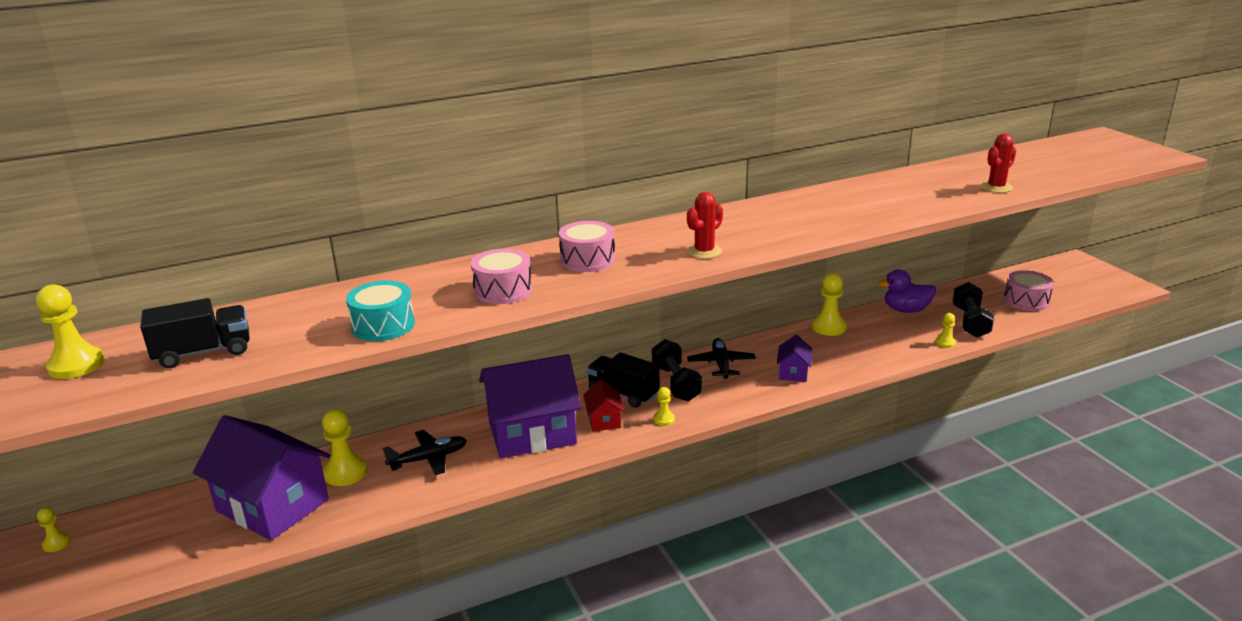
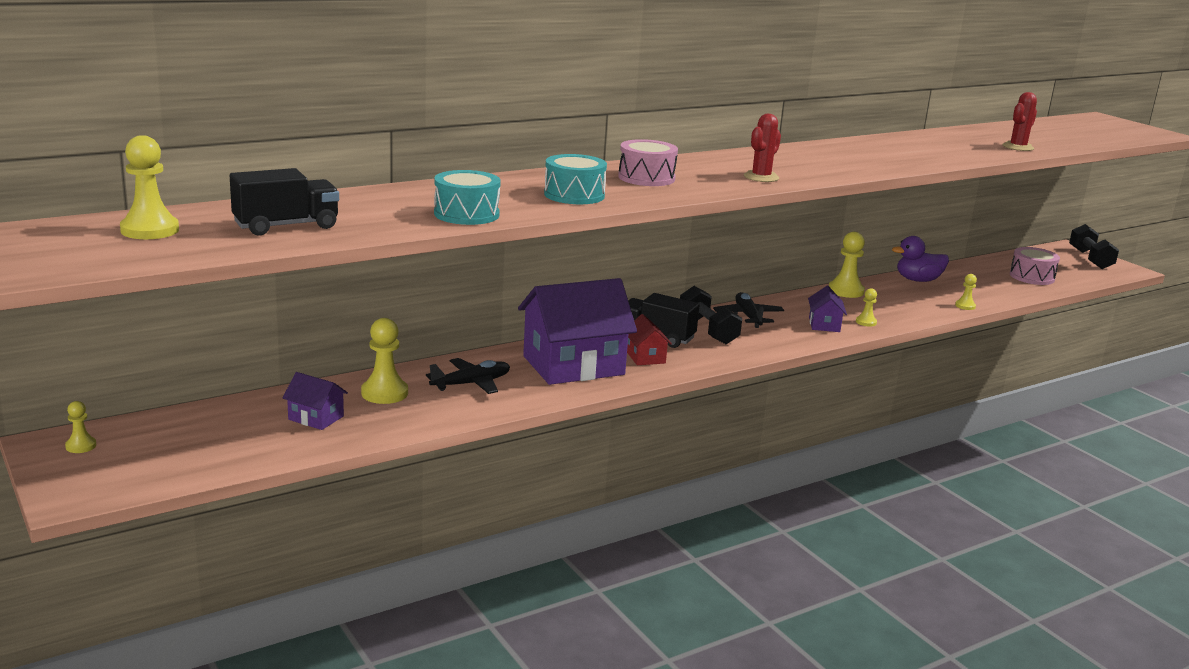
camera: 10 degrees left, 5 degrees down
purple house [193,415,330,541] -> purple house [283,372,348,430], size x0.45
pink drum [471,248,532,304] -> turquoise drum [544,154,607,204]
yellow pawn [653,387,675,426] -> yellow pawn moved to [856,288,877,327]
black dumbbell [953,282,994,338] -> black dumbbell moved to [1069,224,1119,269]

